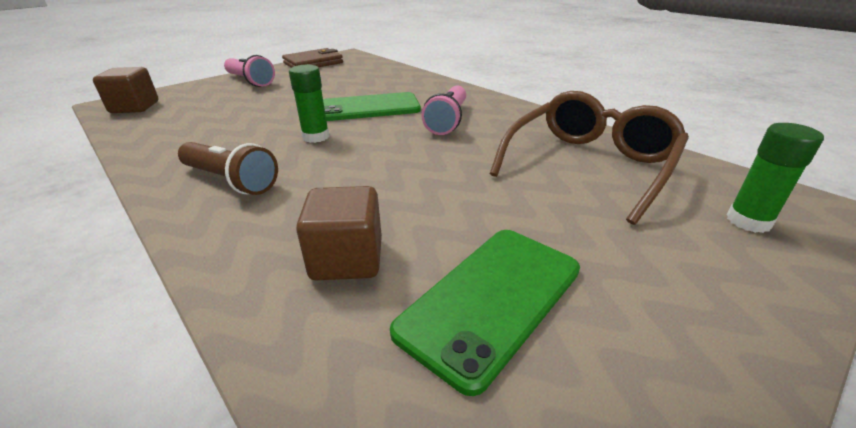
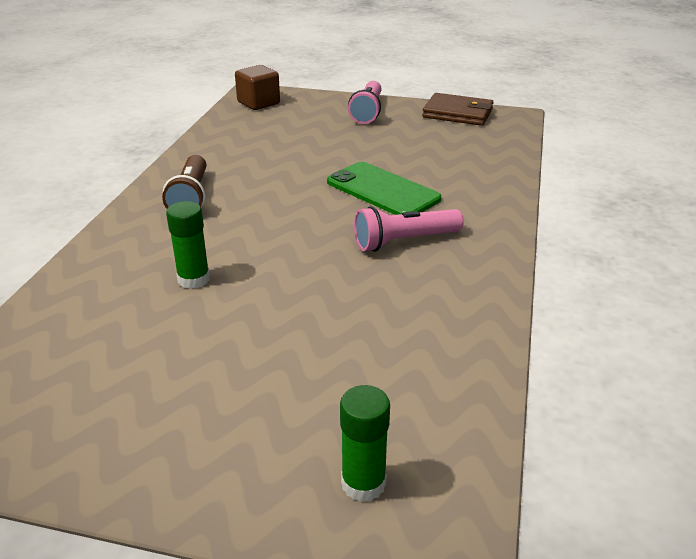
camera: 55 degrees right, 0 degrees up
green glue stick [289,65,330,143] -> green glue stick moved to [166,201,210,289]
brown cube [296,186,382,280] -> none
green phone [390,230,580,396] -> none
brown glasses [490,91,689,225] -> none

